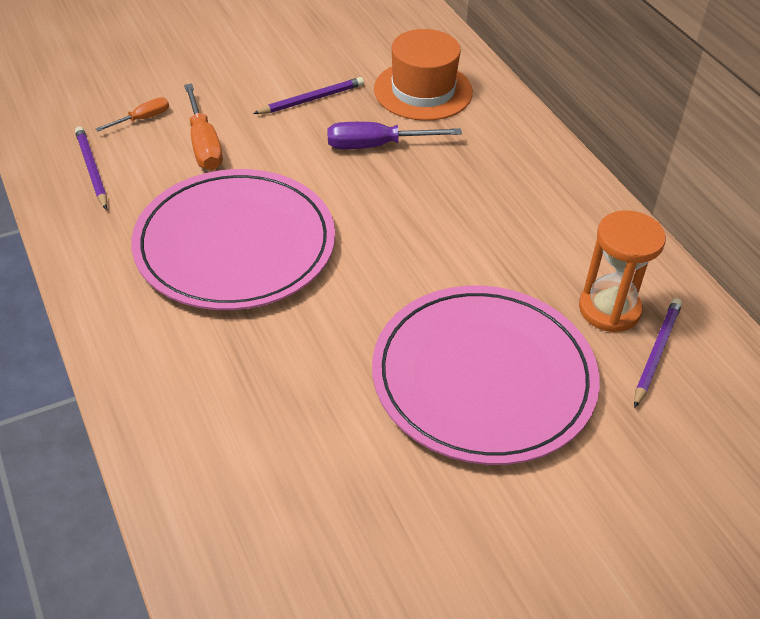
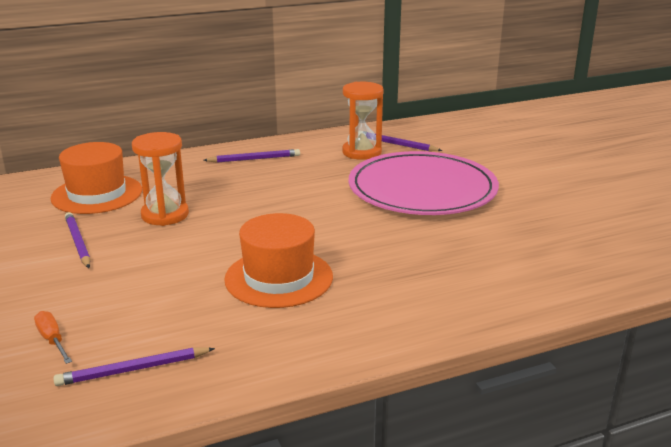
camera: 85 degrees left, 20 degrees down
pink plate [131,169,335,310] -> orange hat [224,213,333,308]
orange screwdriver [184,84,223,170] -> none
purple screwdriver [327,122,462,149] -> orange hourglass [132,132,189,226]
none -> purple pencil [203,149,300,163]

